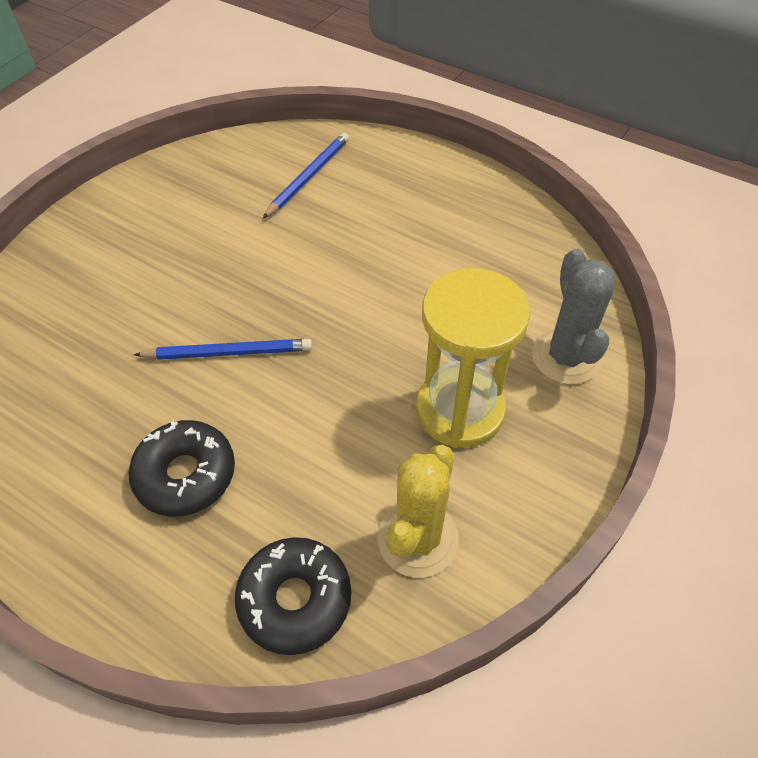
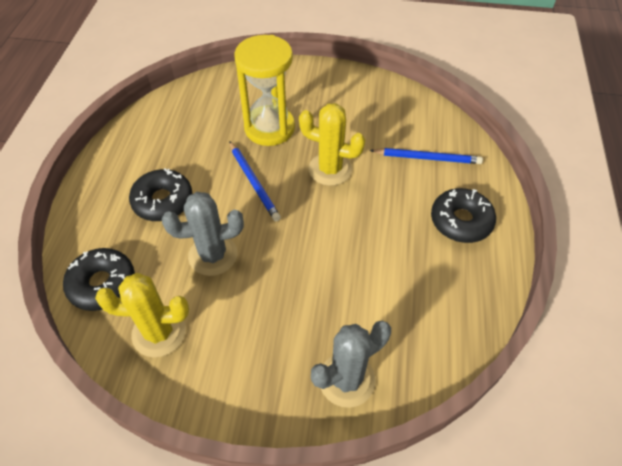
camera: 65 degrees right, 0 degrees up
yellow hourglass [416,268,530,448] -> yellow hourglass moved to [234,35,295,146]
none -> grey cactus [162,192,244,276]
none -> yellow cactus [299,103,365,186]
none -> black donut [431,188,496,243]

